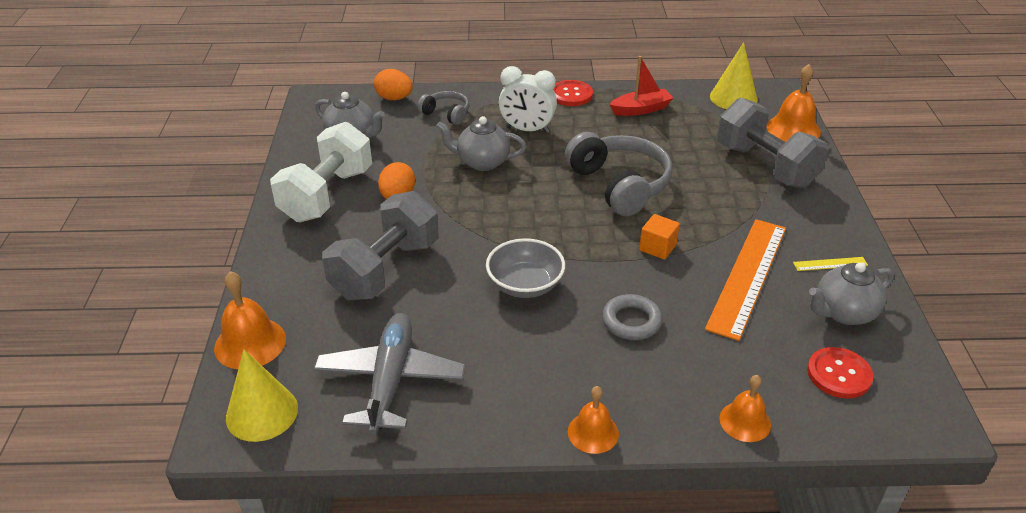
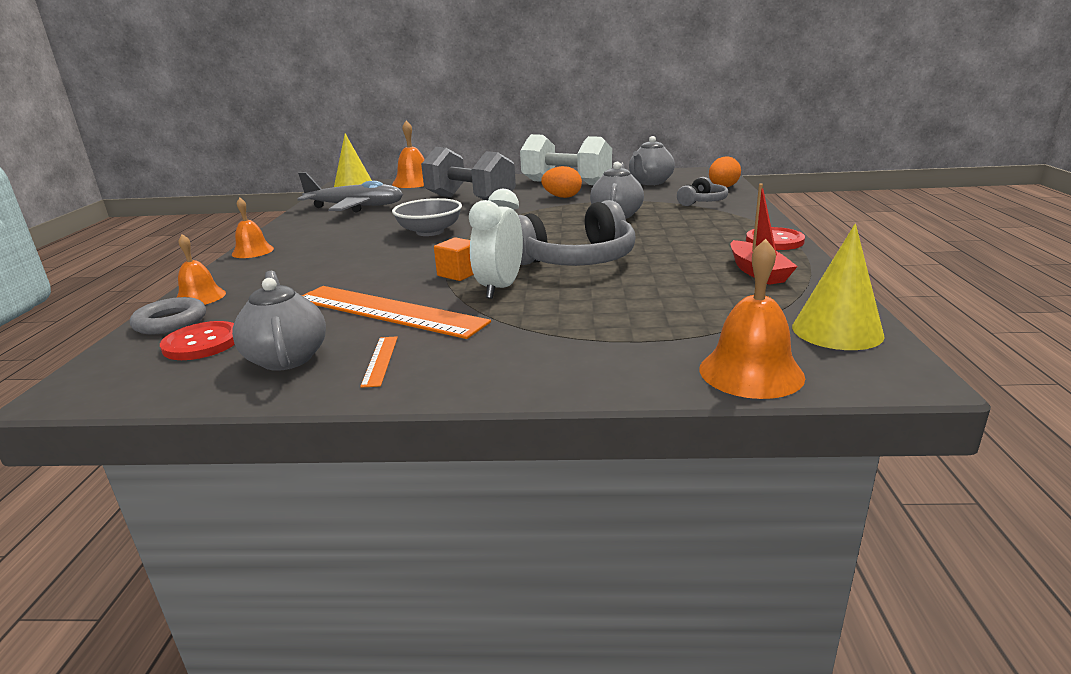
camera: 95 degrees right, 15 degrees down
white clock [499,66,557,133] -> white clock moved to [469,189,523,299]
grey ring [602,294,662,340] -> grey ring moved to [130,297,206,335]
grey dumbbell [717,98,829,188] -> none
yellow ruler [793,257,868,271] -> orange ruler [360,336,398,388]

